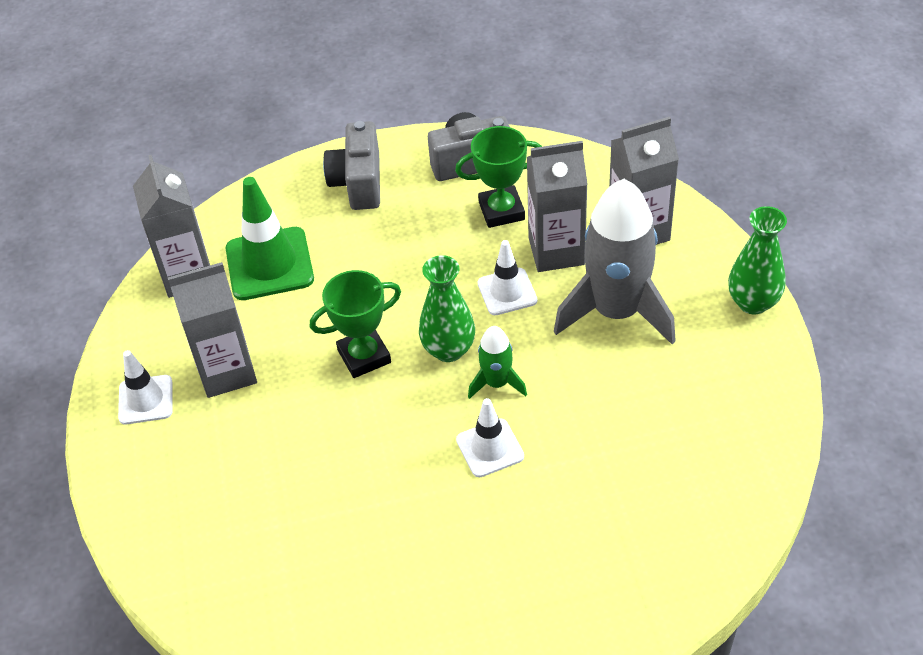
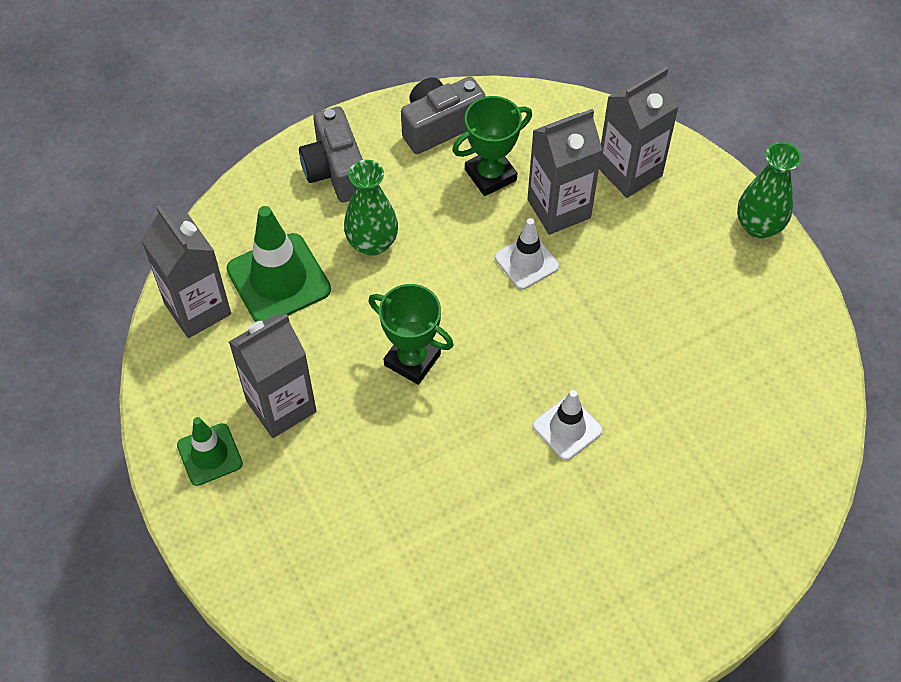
camera: 20 degrees left, 10 degrees up
white traffic cone [118,350,173,424] -> green traffic cone [177,417,243,486]
green trophy [310,270,401,378] -> green trophy turned 75 degrees clockwise [369,284,454,385]
green vase [419,255,475,362] -> green vase moved to [344,160,398,256]
green rocket [468,326,527,399] -> none
grey rocket [554,179,676,345] -> none

